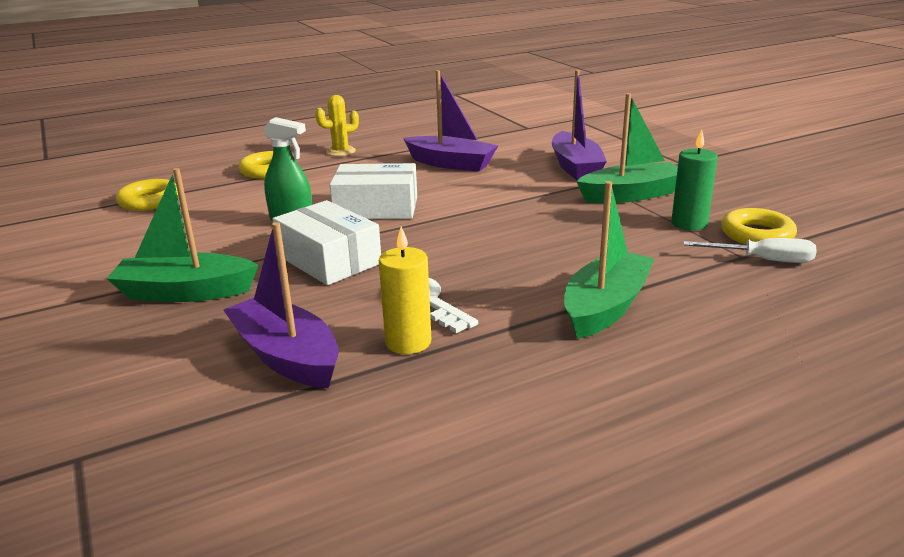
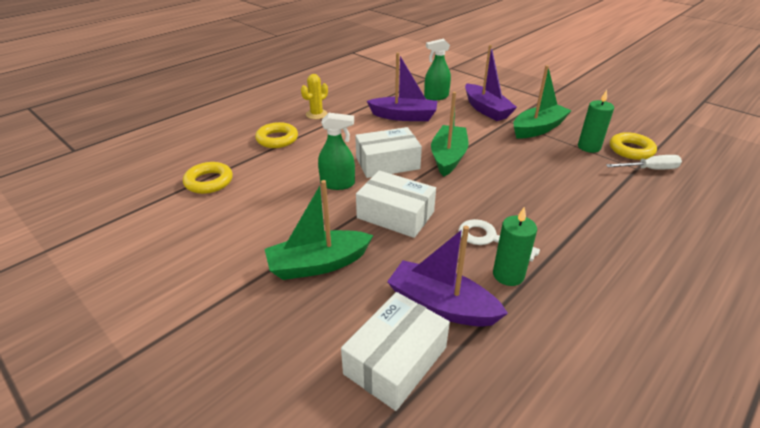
camera: 20 degrees left, 10 degrees up
yellow candle [379,227,431,354] -> green candle [493,207,537,286]
green boat [564,181,655,339] -> green boat moved to [431,92,468,177]
none -> white box [341,292,450,411]
none -> green spray bottle [424,39,451,101]

